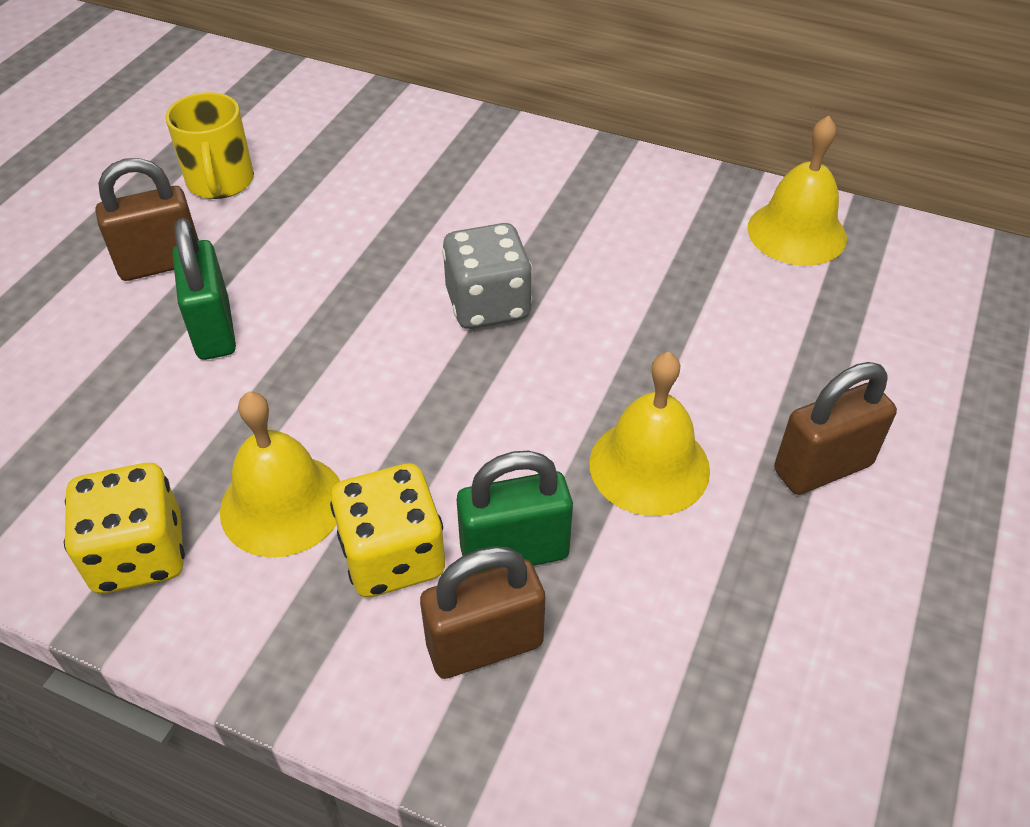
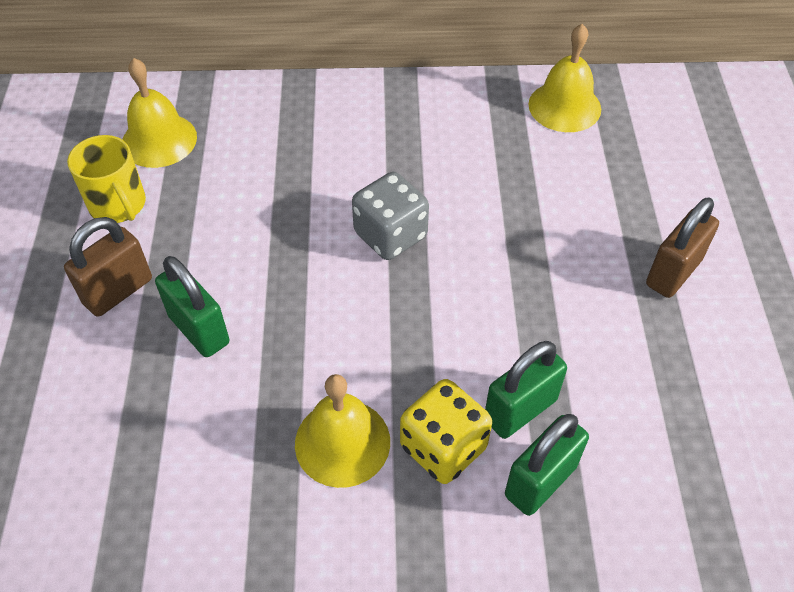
camera: 25 degrees left, 5 degrees up
yellow dice [64,463,185,594] -> none
brown padlock [420,546,545,679] -> green padlock [505,414,589,516]
yellow bell [590,352,710,516] -> yellow bell moved to [122,58,197,168]

